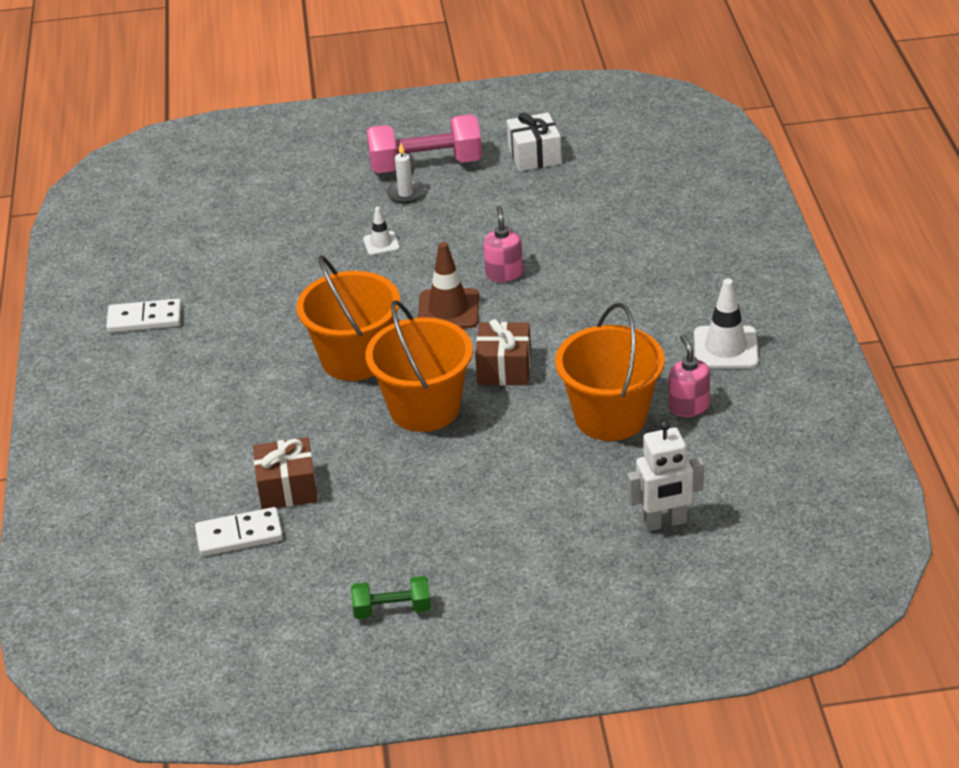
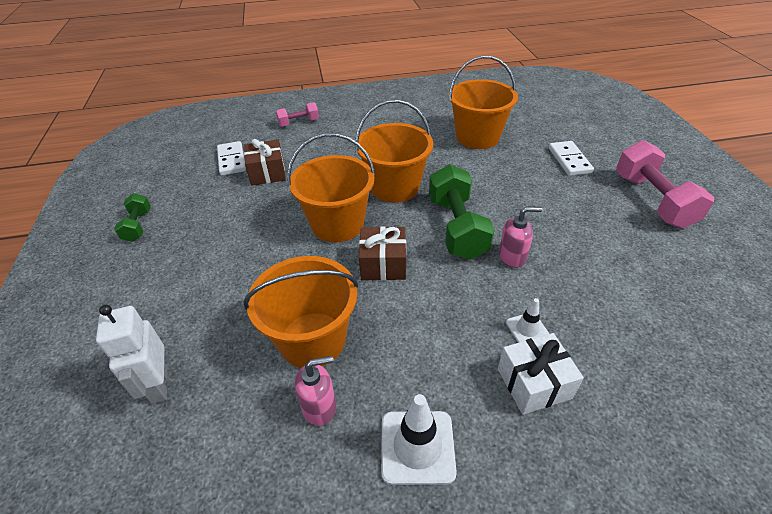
camera: 85 degrees right, 5 degrees up
white domino [106,298,182,333] -> white domino moved to [549,141,594,176]
white traffic cone [363,207,400,255] -> white traffic cone moved to [506,298,549,343]
white candle [386,143,425,204] -> none
brown traffic cone [418,242,479,329] -> green dumbbell [429,164,495,260]
white gift [507,112,562,171] -> white gift moved to [498,333,584,415]
none -> pink dumbbell [276,102,319,127]
none -> orange bucket [449,56,518,149]

